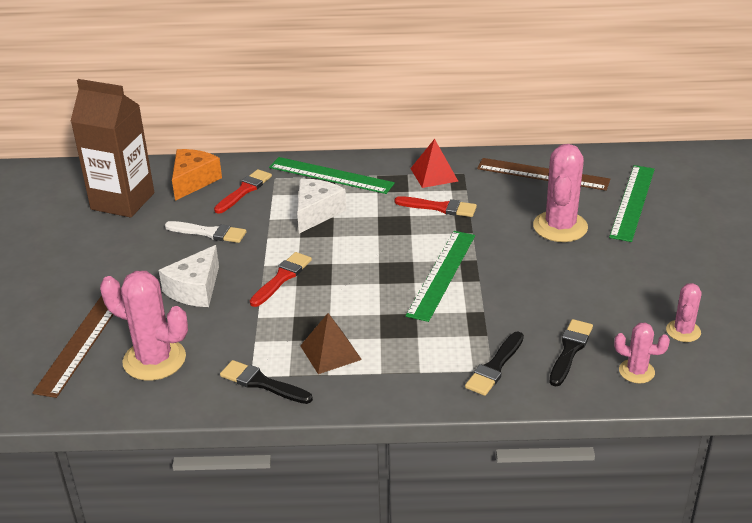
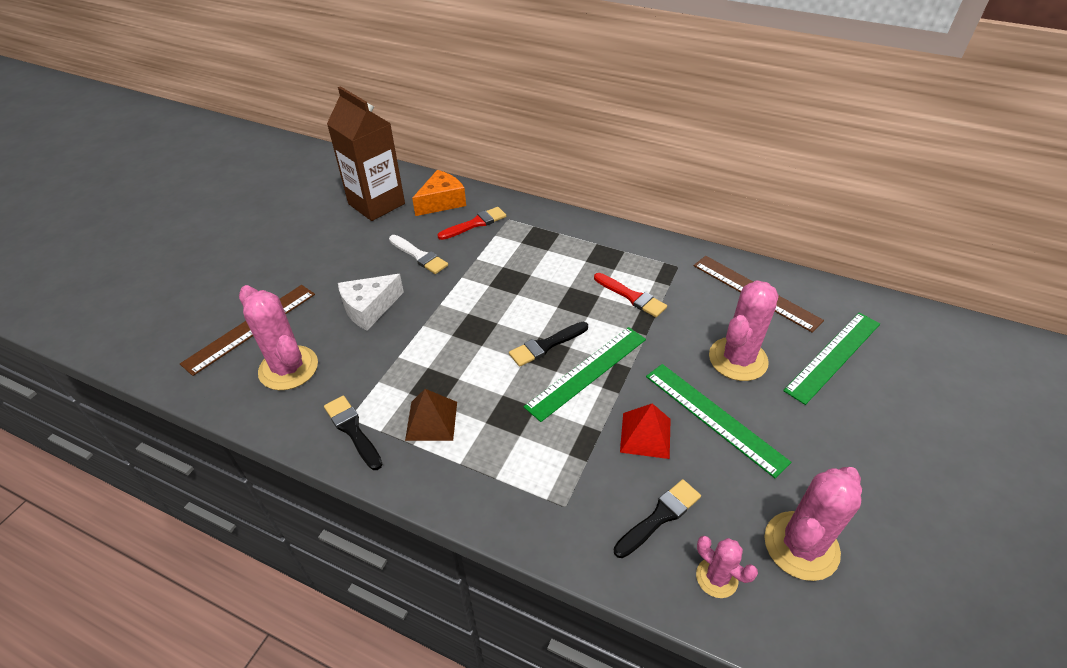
camera: 25 degrees right, 10 degrees up
red brush [250,252,312,307] -> none
green ruler [269,157,395,194] -> green ruler moved to [646,364,791,478]
white cheese [297,179,346,234] -> none
red pyramid [410,139,458,188] -> red pyramid moved to [620,403,671,459]
black brush [465,332,524,396] -> black brush moved to [509,322,588,367]
pink cactus [666,283,701,342] -> pink cactus [764,467,862,581], size x1.82

